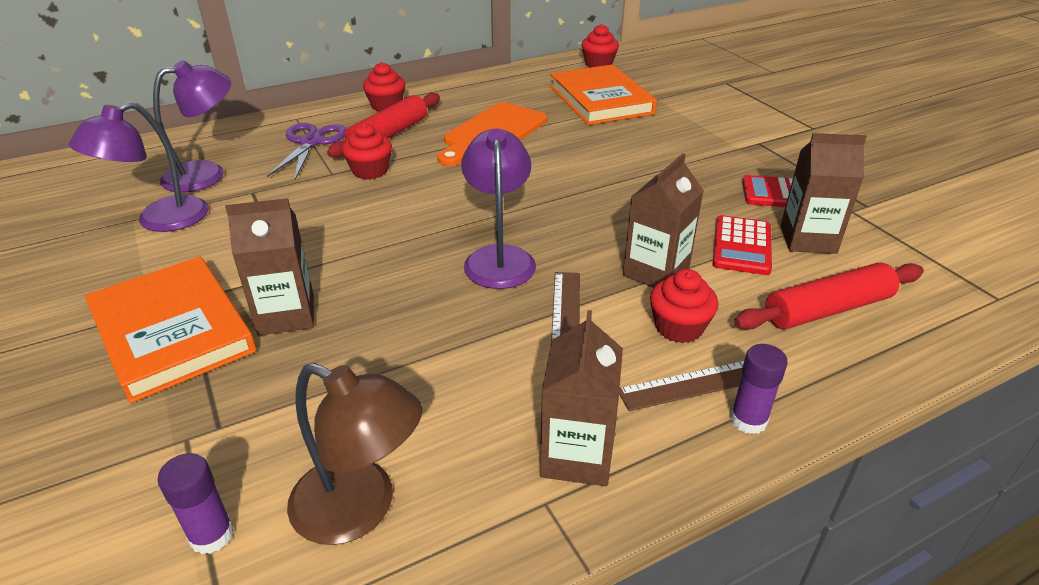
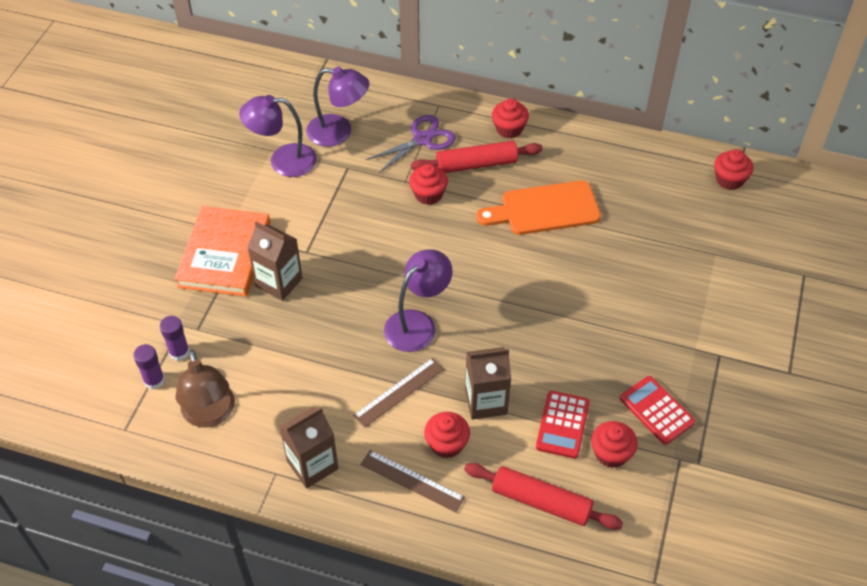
camera: 45 degrees right, 15 degrees up
orange book [550,65,657,125] -> none
red calculator [713,215,772,275] -> red calculator turned 45 degrees counterclockwise [536,391,590,459]
purple glue stick [730,344,788,435] -> purple glue stick moved to [160,316,190,361]
brown carton [780,133,867,254] -> red cupcake [591,421,638,468]

